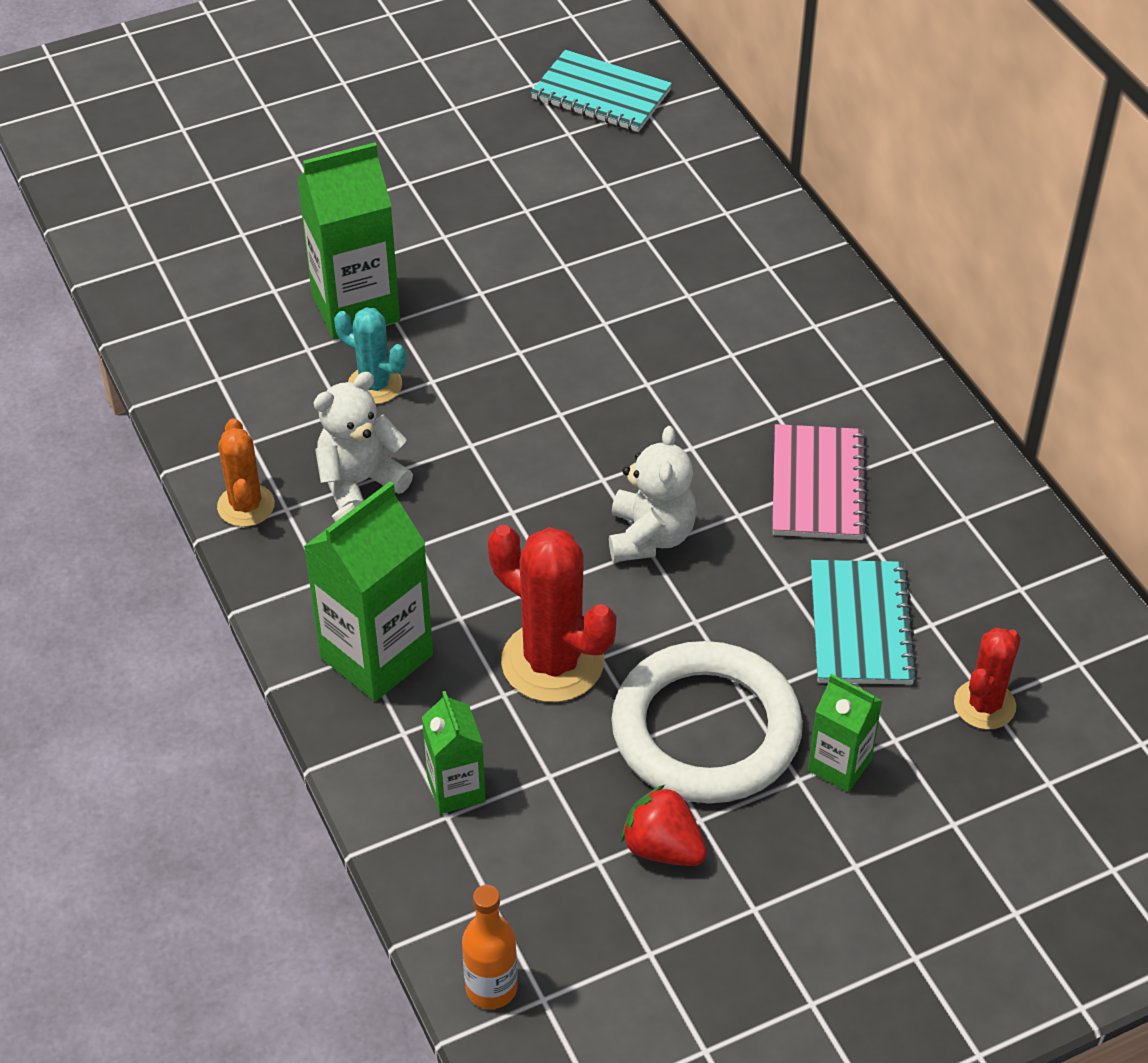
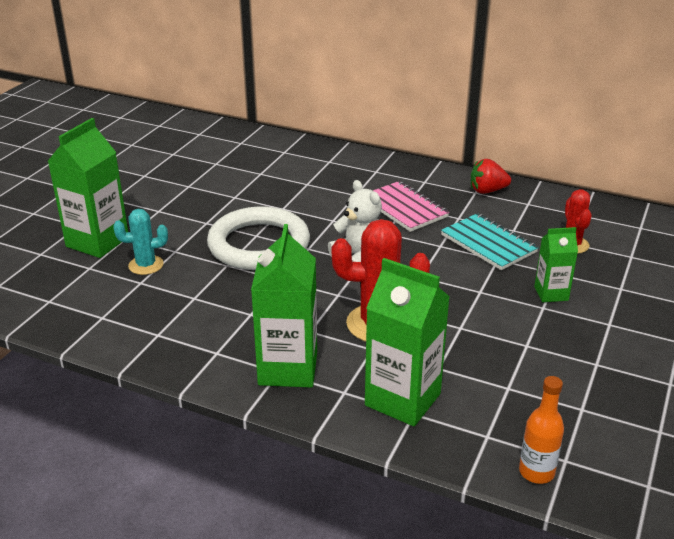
camera: 40 degrees left, 15 degrees down
orange cactus [217,418,275,527] -> none
white teddy bear [314,372,413,509] -> none
green carton [422,691,486,814] -> green carton [365,258,450,426], size x1.78
turquoise notebook [531,50,672,132] -> none
white ring [611,641,803,803] -> white ring moved to [207,207,310,270]
red strawberry [621,785,707,866] -> red strawberry moved to [471,159,511,194]

